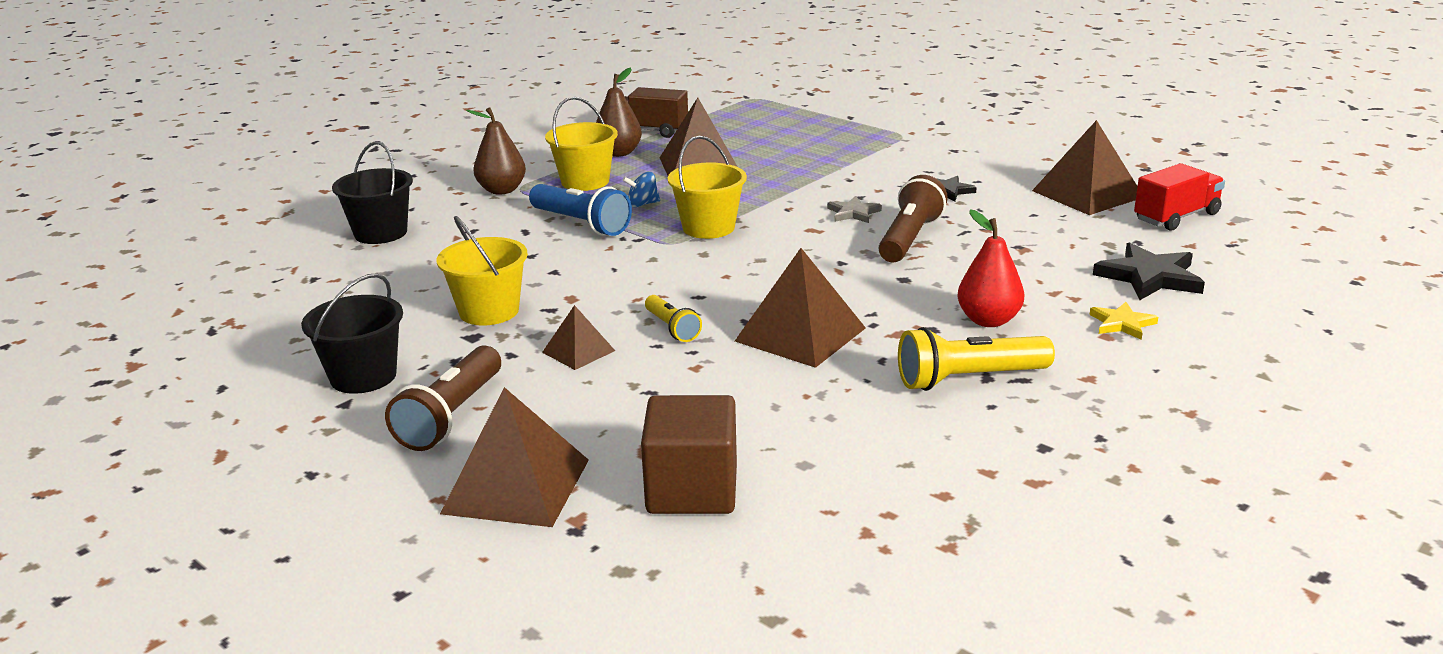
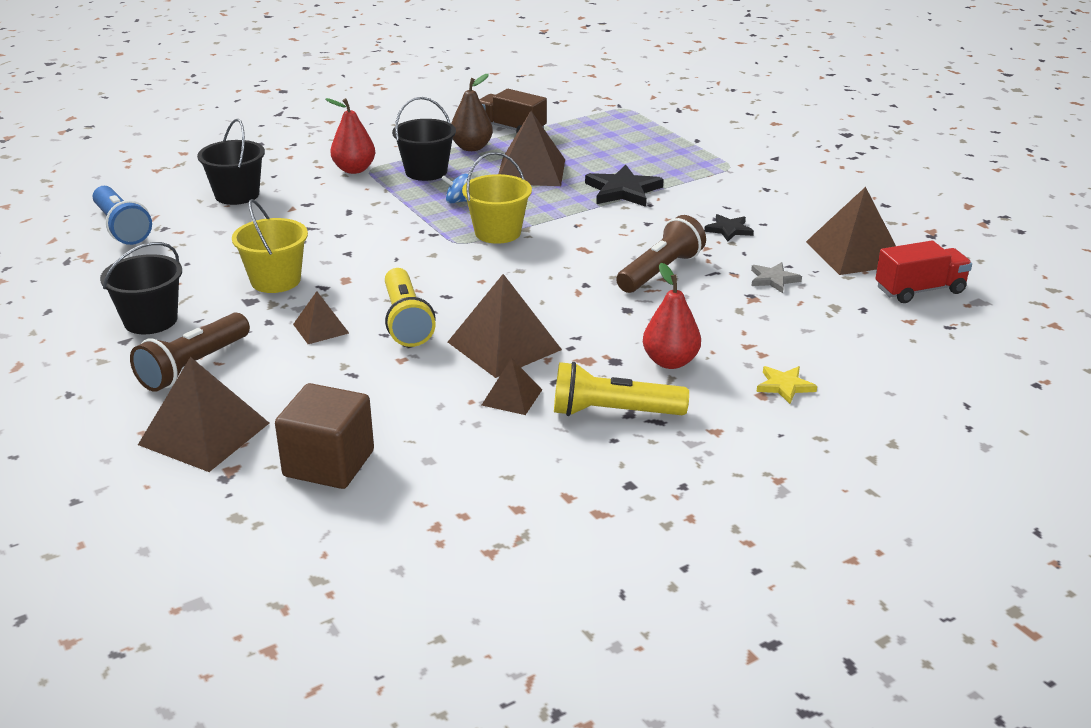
camera: 15 degrees right, 5 degrees up
brown pear [466,107,526,195] -> red pear [325,98,375,174]
blue flashlight [529,184,632,236] -> blue flashlight moved to [93,186,152,245]
yellow bucket [545,97,618,191] -> black bucket [392,97,456,181]
yellow flashlight [645,295,702,342] -> yellow flashlight [385,268,436,347], size x1.71
grey star [827,196,882,223] -> grey star moved to [751,262,802,293]
black star [1093,242,1205,300] -> black star moved to [585,165,664,207]
none -> brown pyramid [482,358,542,415]

